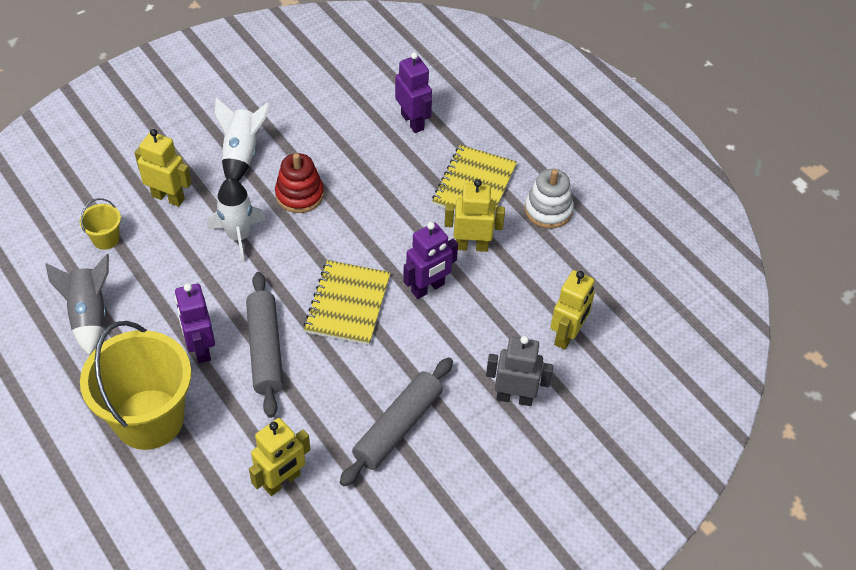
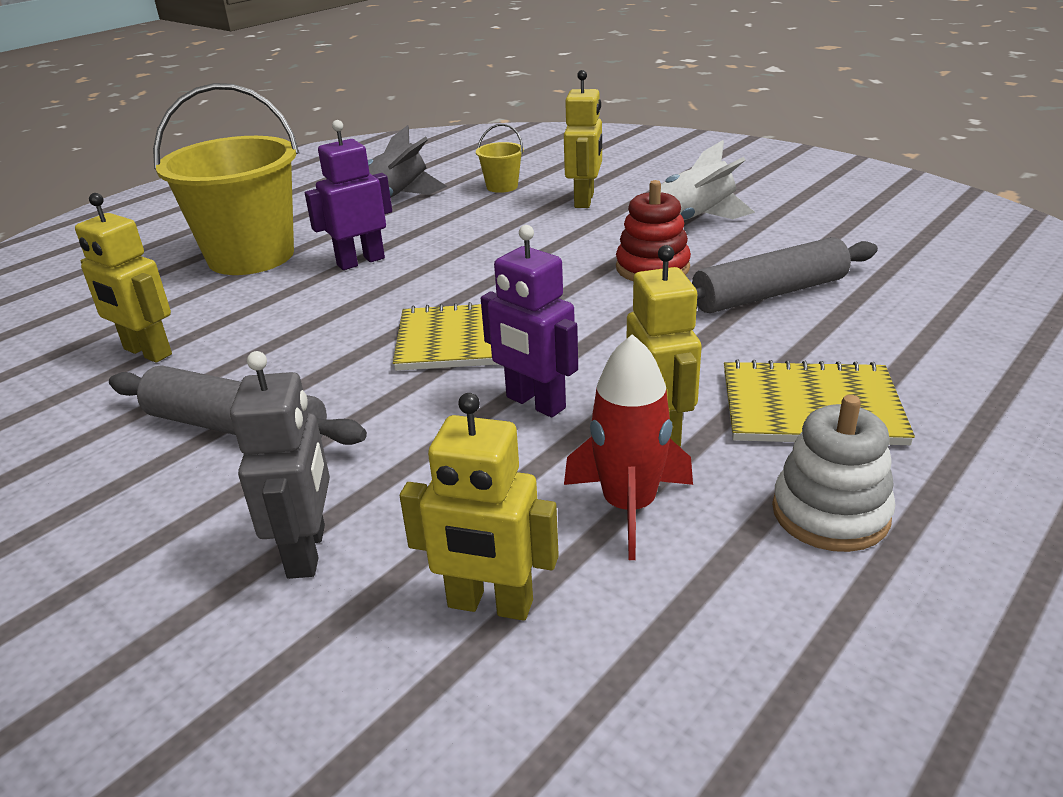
camera: 80 degrees right, 20 degrees down
white rocket [207,178,266,263] -> none
grey rolling pin [246,272,283,418] -> grey rolling pin moved to [692,237,878,313]
purple robot [395,52,432,133] -> none
none -> red rocket [564,334,693,560]

